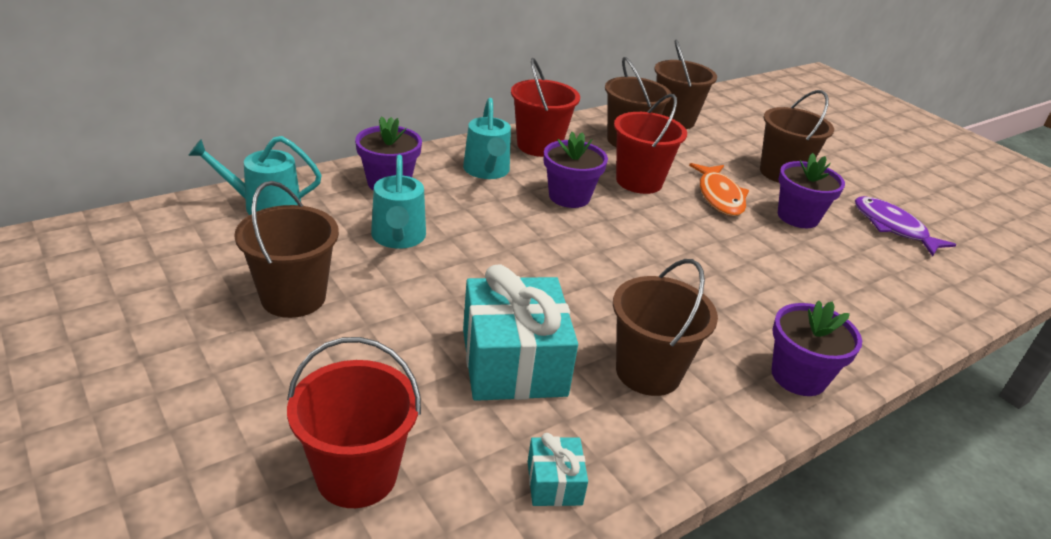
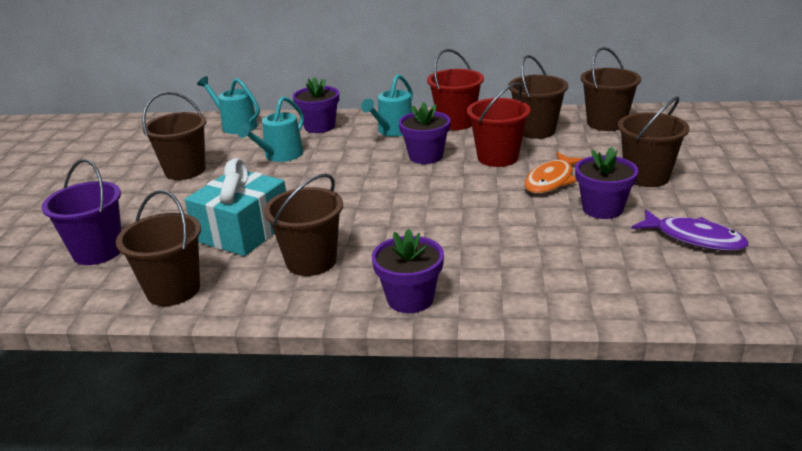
camera: 45 degrees right, 5 degrees down
red bucket [287,337,421,508] -> purple bucket [41,159,121,265]
turquoise gift [528,433,588,506] -> brown bucket [116,190,201,306]
purple fish [855,196,956,256] -> purple fish turned 120 degrees clockwise [631,210,748,251]

